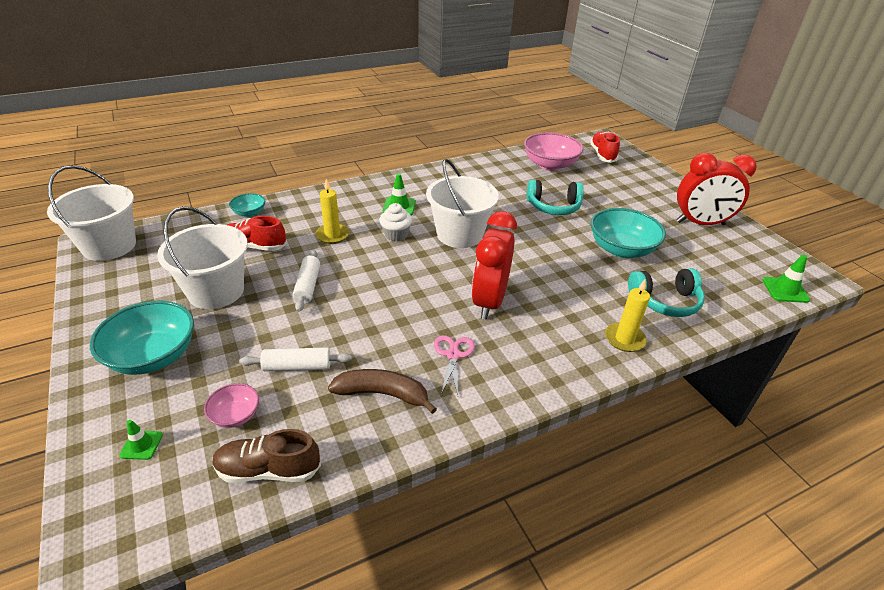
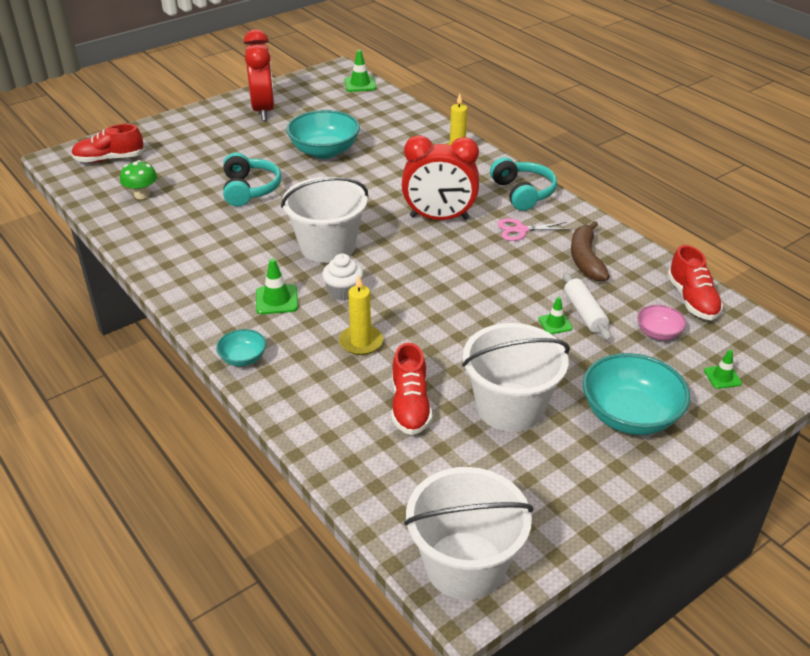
camera: 100 degrees left, 0 degrees up
brown shoe [213,429,321,483] -> red shoe [667,245,723,320]
turquoise bowl [229,193,265,217] -> turquoise bowl moved to [216,329,266,366]
white rolling pin [293,250,320,312] -> none
pink bowl [524,132,583,171] -> green mushroom [120,160,157,199]
turquoise headphones [628,268,705,317] -> turquoise headphones moved to [490,157,557,211]
none -> green traffic cone [539,297,573,334]

